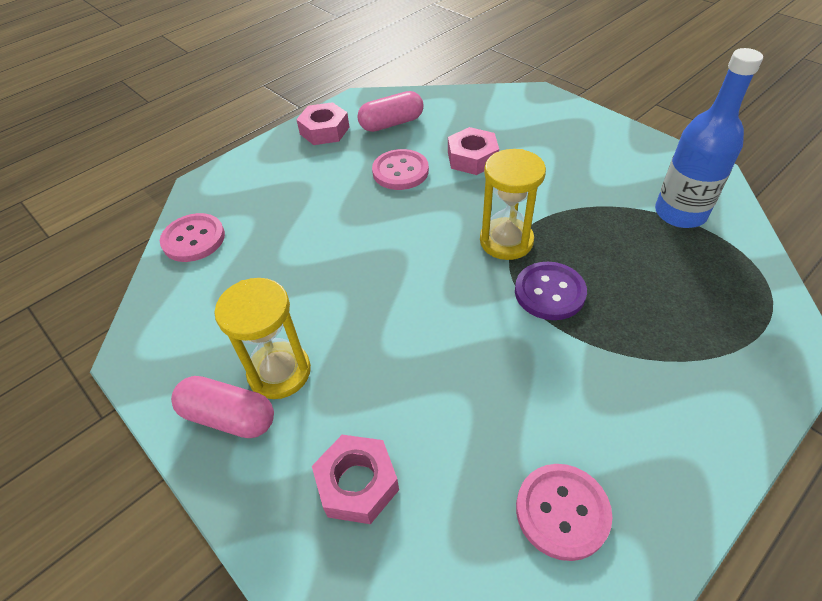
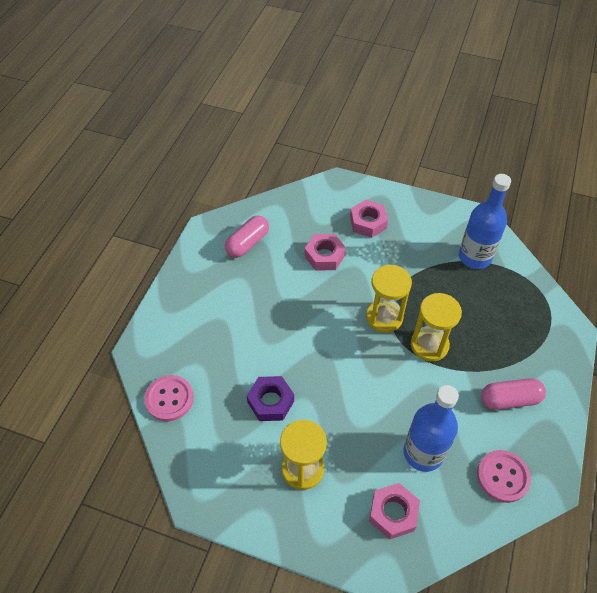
camera: 30 degrees left, 5 degrees up
pink capsule [171,376,274,438] -> pink capsule moved to [481,378,546,410]
pink nut [296,102,349,145] -> pink nut moved to [350,200,388,238]
pink button [372,149,429,190] -> none
purple button [515,262,587,320] -> yellow hourglass [411,293,462,362]
none -> purple nut [247,376,294,421]
none -> blue bottle [404,385,459,472]

